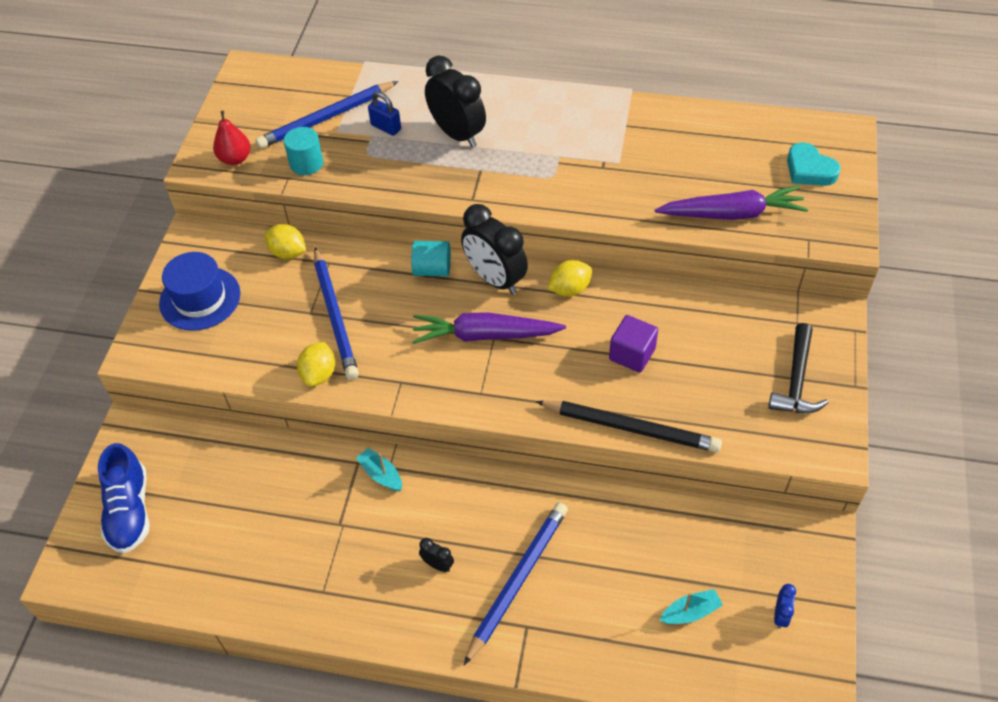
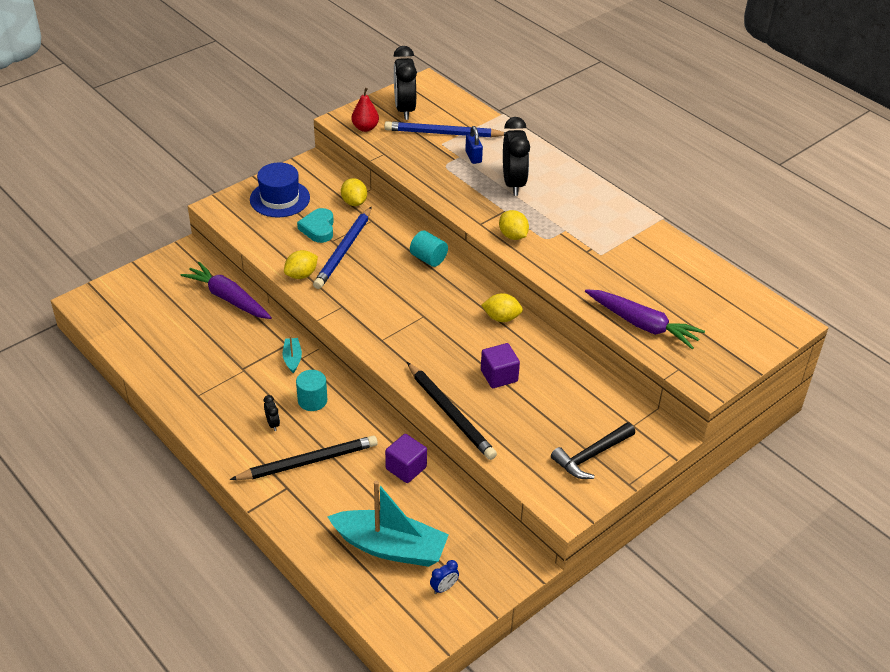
camera: 35 degrees right, 10 degrees down
blue shoe [98,443,150,553] -> none
turquoise cylinder [284,127,323,175] -> turquoise cylinder moved to [296,370,327,411]
purple carrot [412,312,566,344] -> purple carrot moved to [180,262,272,319]
black clock [461,204,528,295] -> black clock moved to [393,46,417,120]
blue pencil [464,503,568,665] -> black pencil [230,436,378,480]
turquoise boat [659,589,723,624] -> turquoise boat [327,481,449,567], size x2.31
turquoise heart [787,142,841,186] -> turquoise heart moved to [297,208,334,243]
none -> purple cube [385,434,427,483]
none -> yellow lemon [499,210,529,240]

